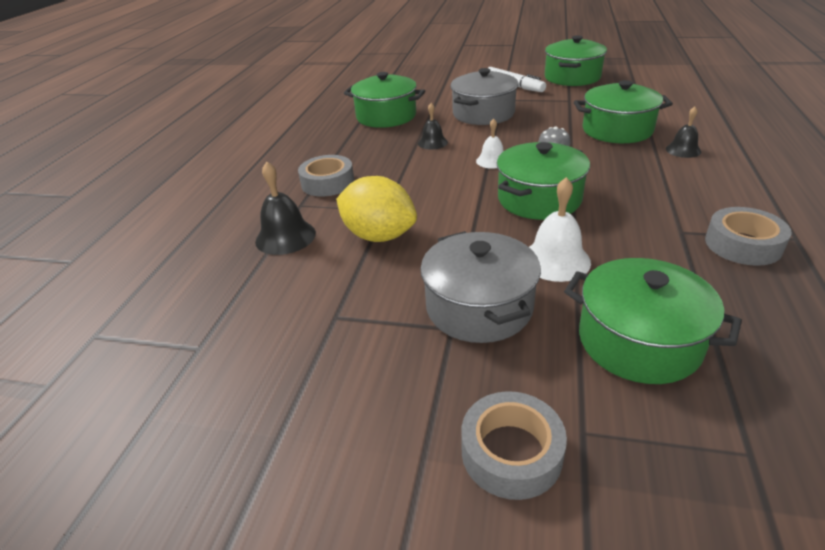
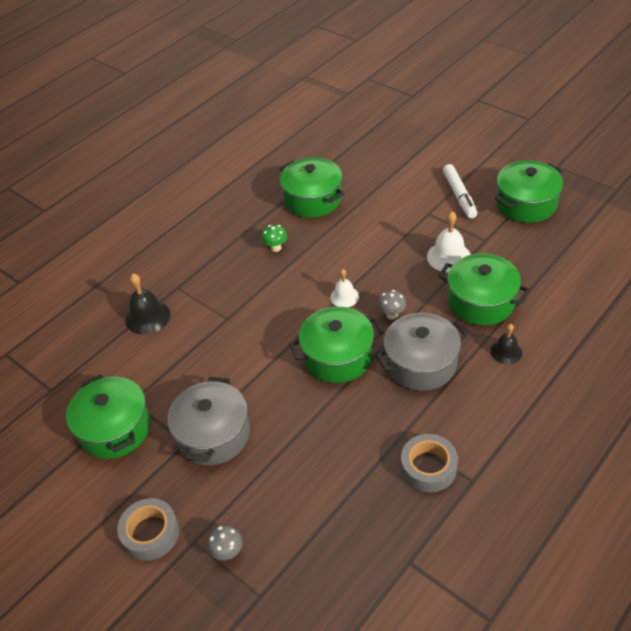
camera: 30 degrees right, 10 degrees up
grey tape [298,155,354,197] -> none
yellow lemon [336,176,417,242] -> none
black bell [418,103,448,150] -> none
grey pot [450,68,518,125] -> grey pot moved to [375,313,468,391]
white bell [529,177,591,282] -> white bell moved to [427,211,471,273]
green pot [564,258,742,384] -> green pot moved to [66,374,151,459]
none -> grey mushroom [207,525,243,560]
none -> green mushroom [262,225,287,252]

